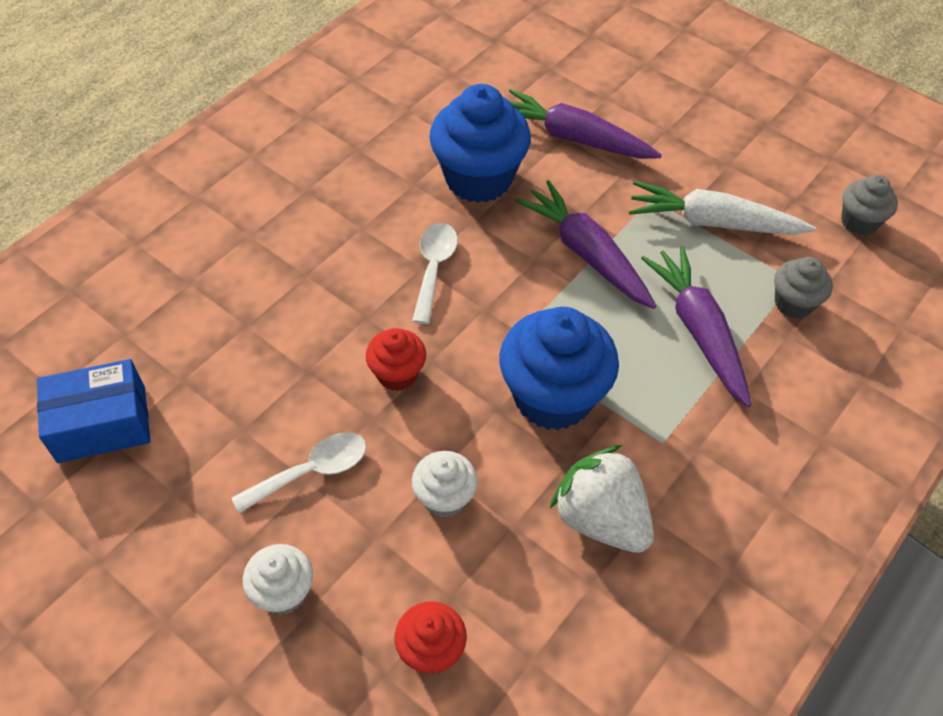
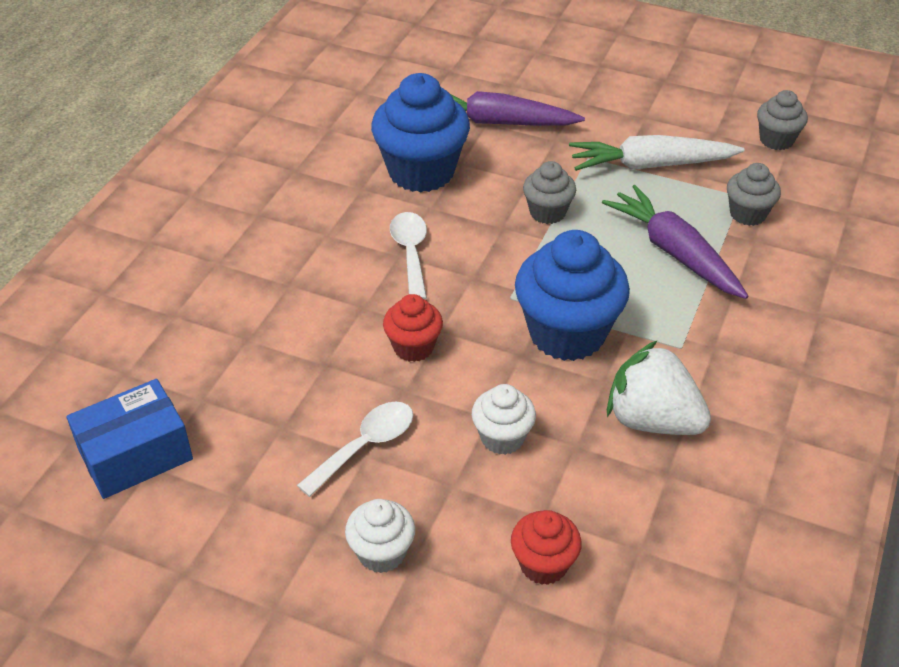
camera: 15 degrees left, 10 degrees down
purple carrot [515,180,656,309] -> grey cupcake [523,161,576,224]

